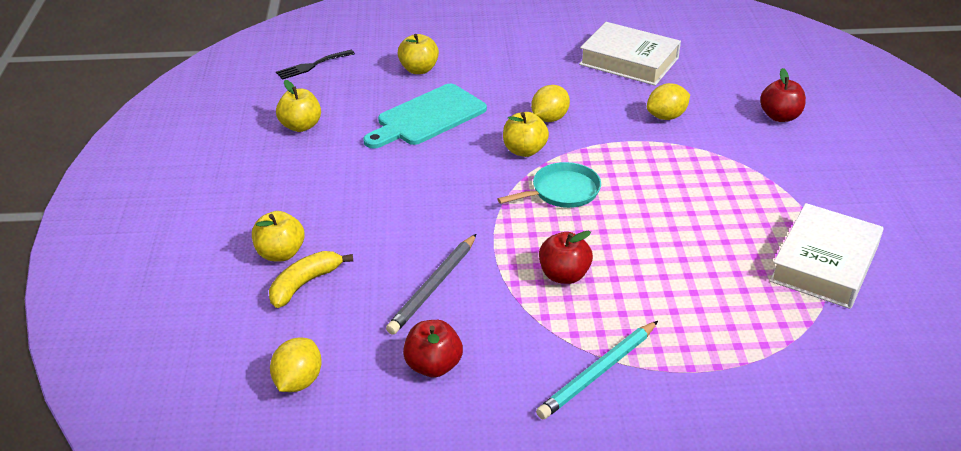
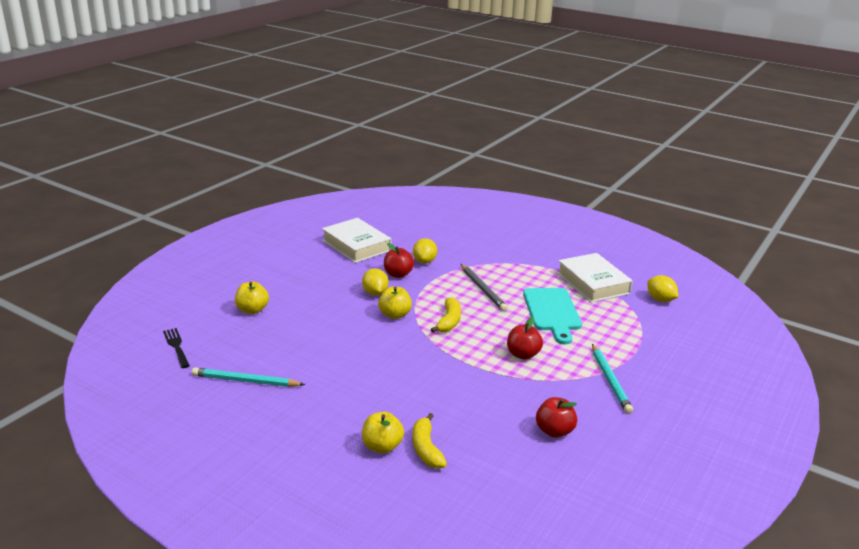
camera: 55 degrees left, 10 degrees down
yellow lemon [270,337,322,392] -> yellow lemon moved to [647,275,678,302]
black fork [276,50,355,80] -> black fork turned 150 degrees clockwise [163,328,190,368]
yellow apple [276,80,321,132] -> turquoise pencil [192,368,305,387]
turquoise cutting board [363,84,487,149] -> turquoise cutting board moved to [523,288,582,344]
grey pencil [386,234,476,335] -> grey pencil moved to [461,264,508,311]
turquoise pan [498,162,601,208] -> yellow banana [431,297,461,333]
white book [579,22,681,86] -> white book turned 75 degrees clockwise [322,218,391,263]
red apple [760,68,806,122] -> red apple moved to [384,243,414,278]

